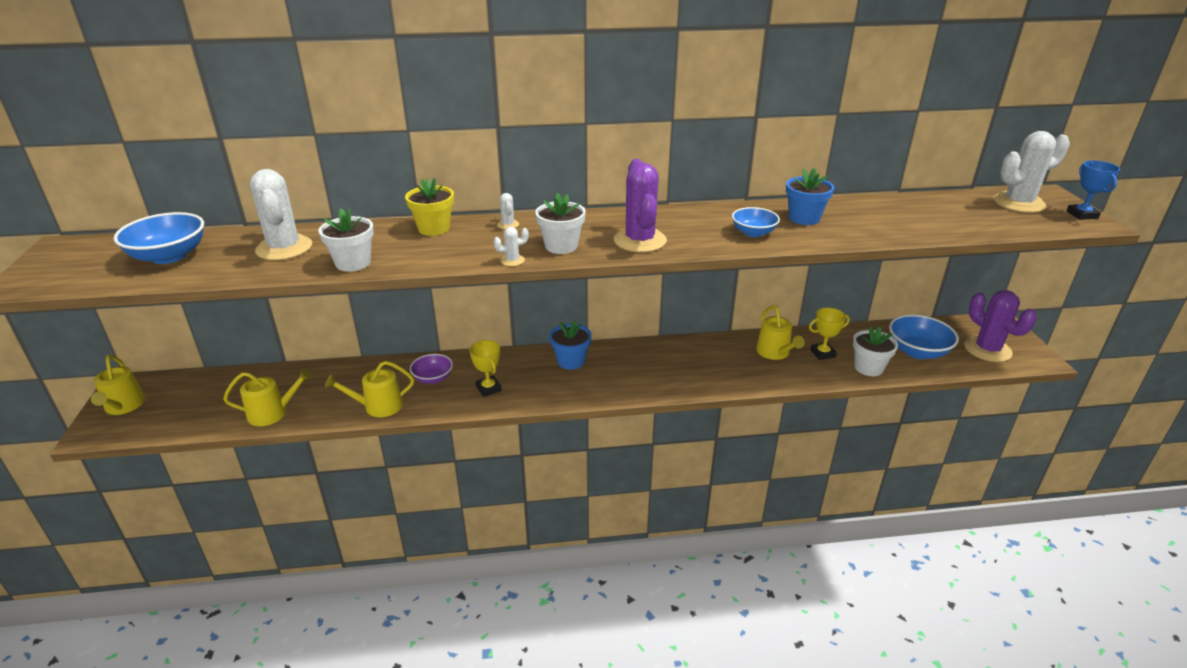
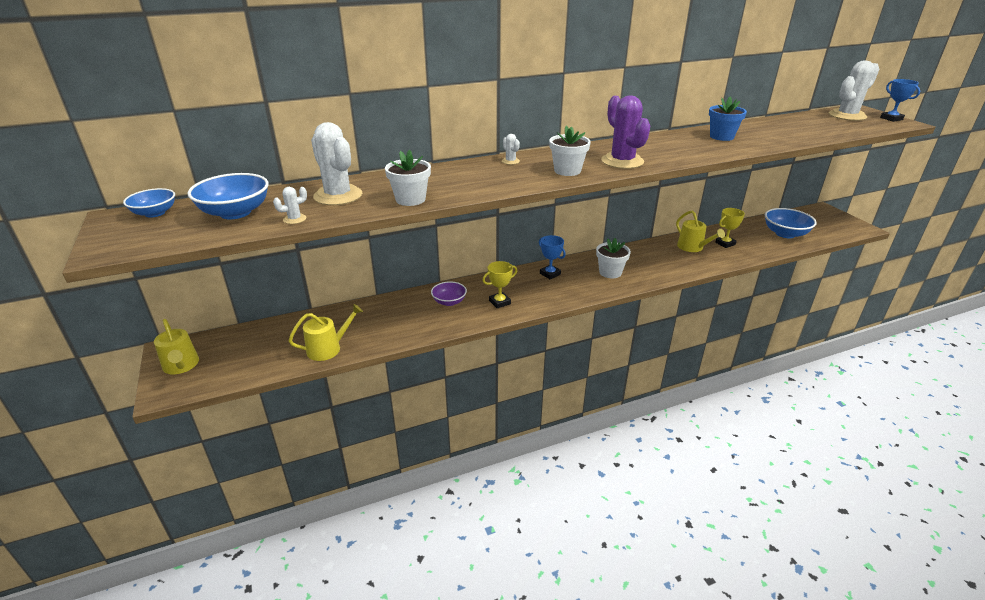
camera: 15 degrees left, 0 degrees up
yellow watering can [325,361,414,417] -> none
yellow flower pot [405,178,454,236] -> none
yellow trophy [469,340,502,397] -> yellow trophy turned 75 degrees counterclockwise [482,261,517,308]
white cactus [493,227,529,266] -> white cactus moved to [273,187,307,224]
blue flower pot [549,321,591,370] -> blue trophy [539,235,566,279]
blue bowl [732,207,780,237] -> blue bowl moved to [123,188,175,218]
white flower pot [853,326,898,376] -> white flower pot moved to [596,238,631,278]
purple cactus [964,290,1036,362] -> none

